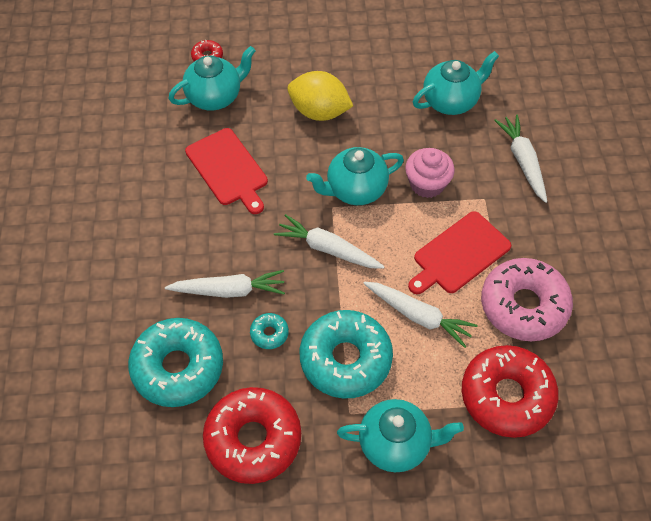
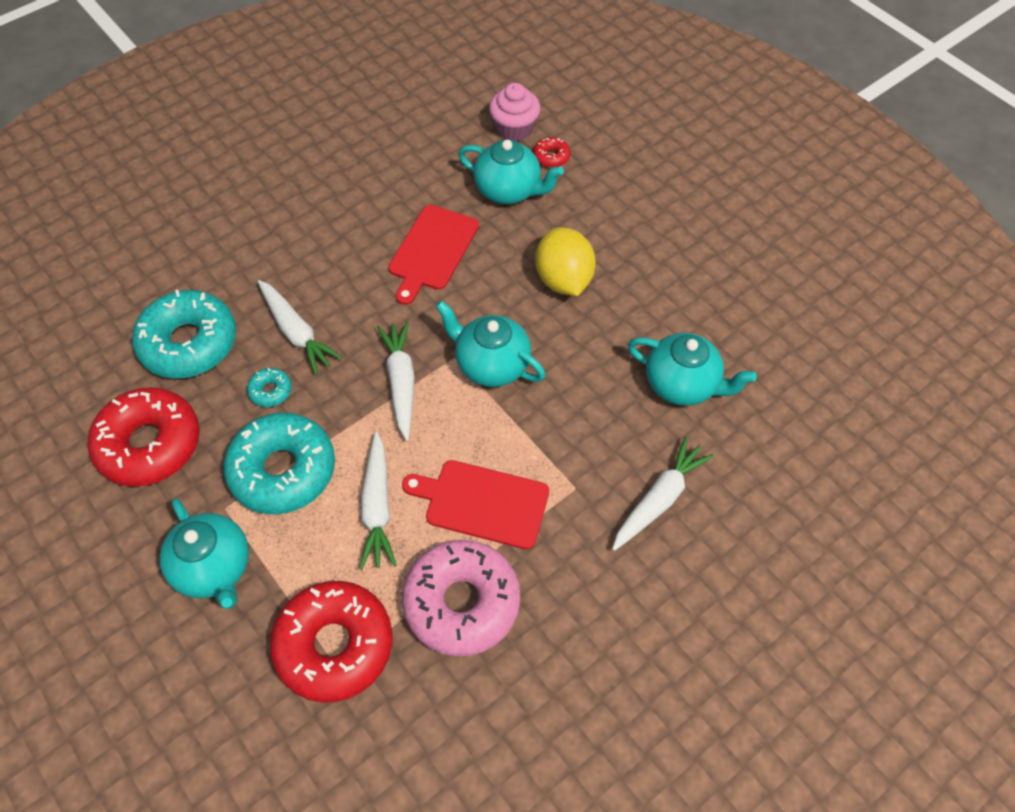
camera: 55 degrees right, 0 degrees up
pink cupcake [405,148,455,198] -> pink cupcake moved to [489,83,540,141]

